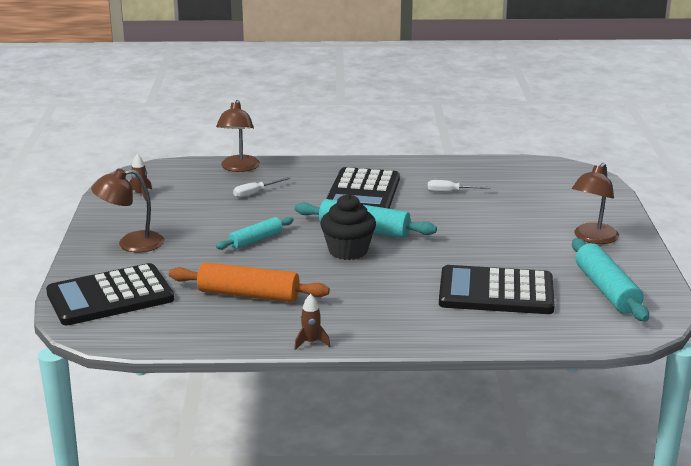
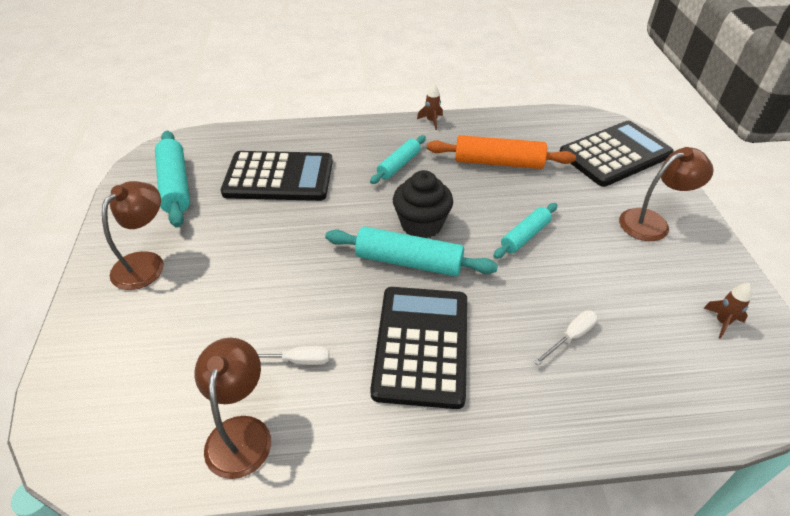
camera: 175 degrees right, 20 degrees up
brown lamp [216,100,260,172] -> brown lamp moved to [194,338,271,479]
none -> turquoise rolling pin [370,135,426,184]

